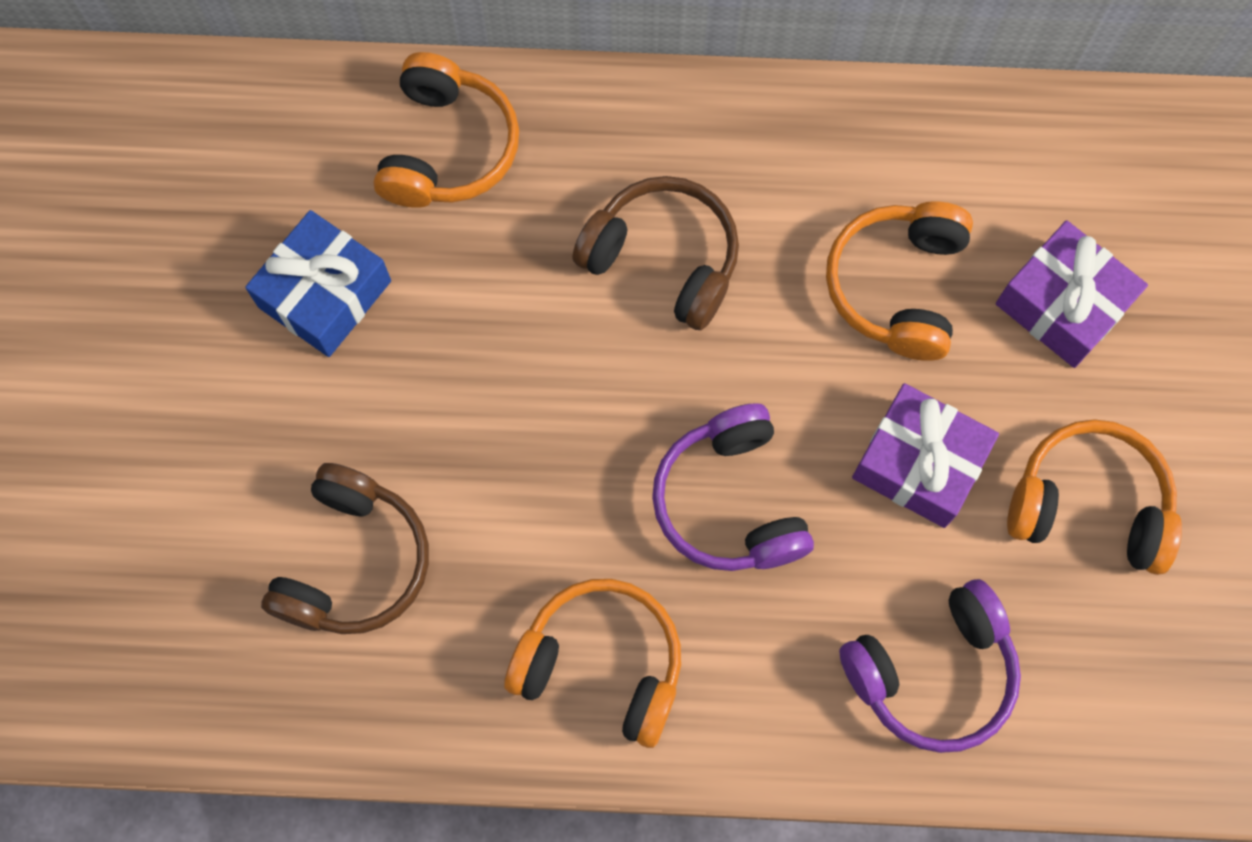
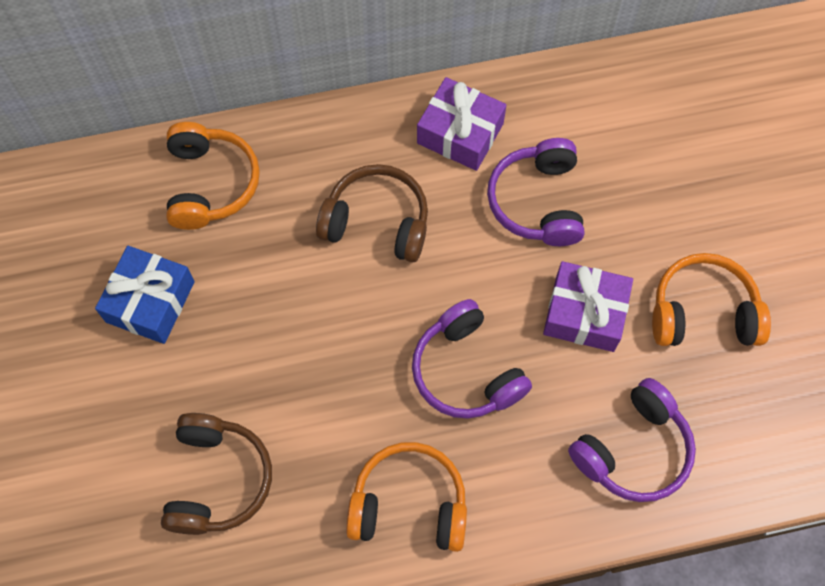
camera: 15 degrees left, 5 degrees down
orange headphones [826,201,973,361] -> purple headphones [487,138,585,246]
purple gift [996,220,1148,368] -> purple gift moved to [417,77,506,171]

